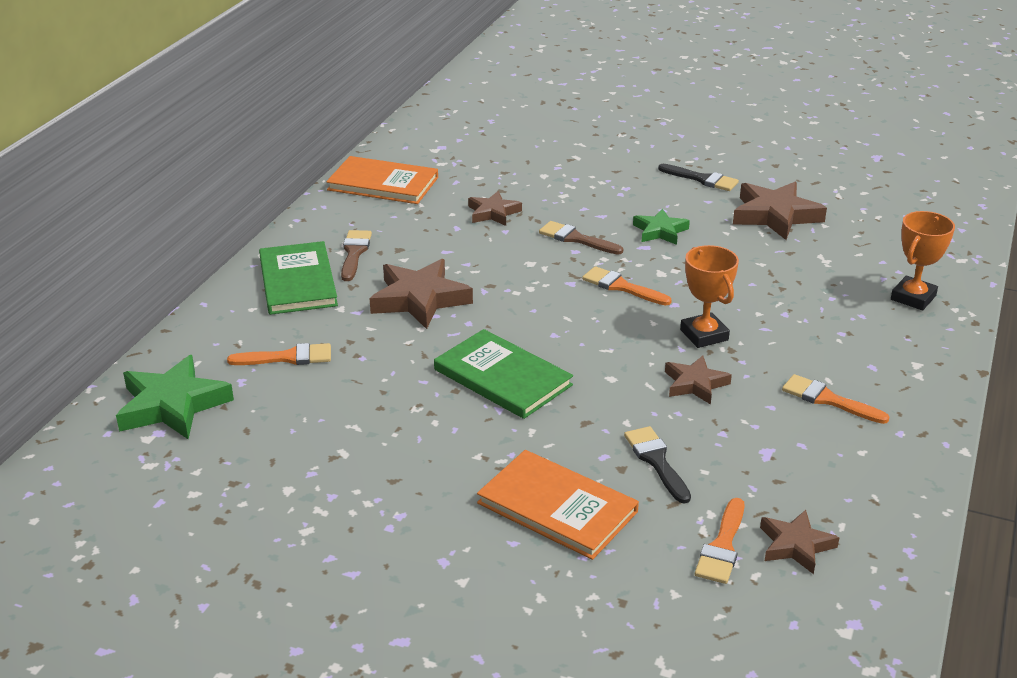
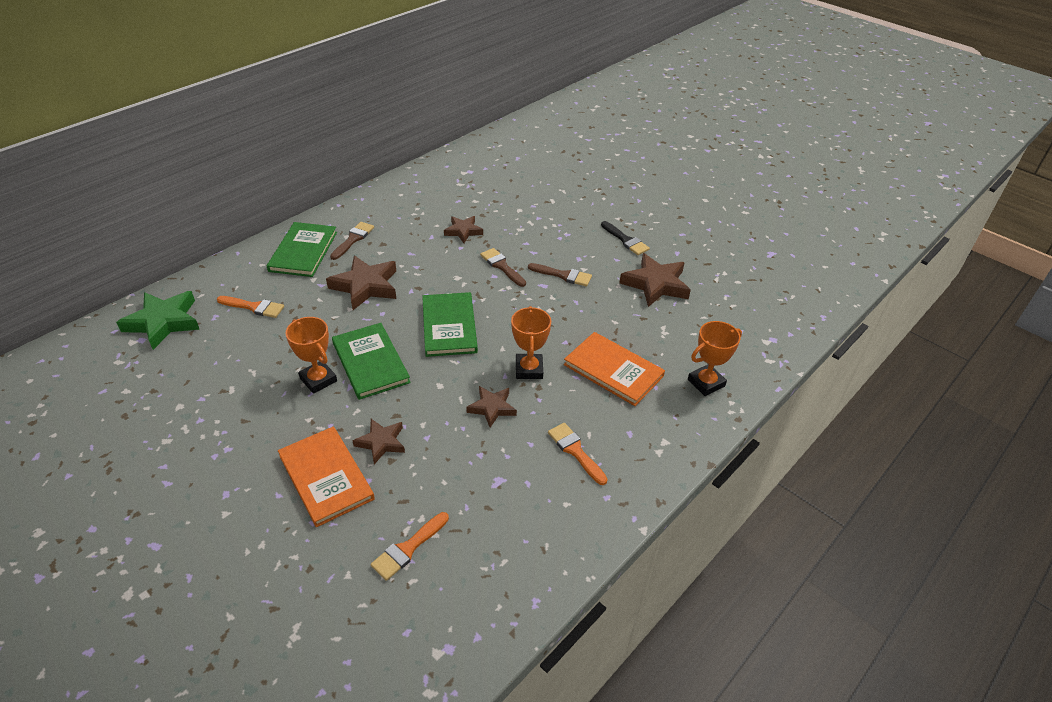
camera: 20 degrees right, 10 degrees up
orange book [326,156,438,204] -> orange book moved to [564,332,665,406]
orange brush [582,266,672,305] -> none
black brush [624,426,691,504] -> none
green star [633,208,690,245] -> brown brush [528,263,592,286]
brown star [760,510,840,574] -> brown star moved to [353,419,405,464]
none -> orange trophy [285,317,337,394]
none -> green book [422,292,478,357]

